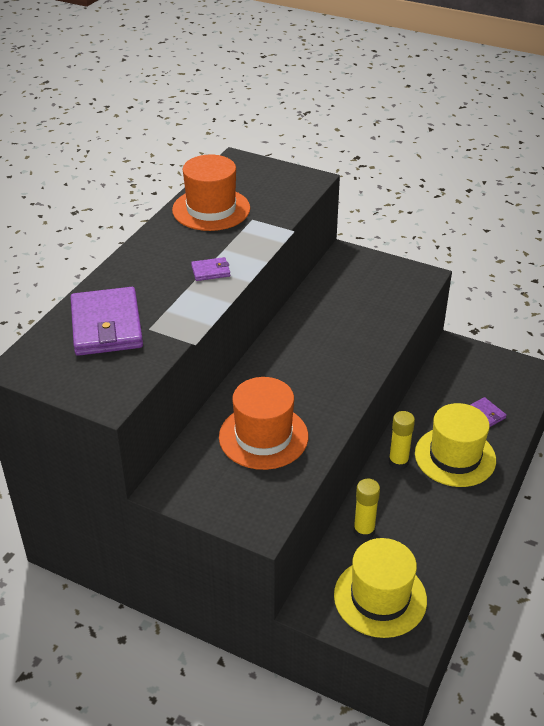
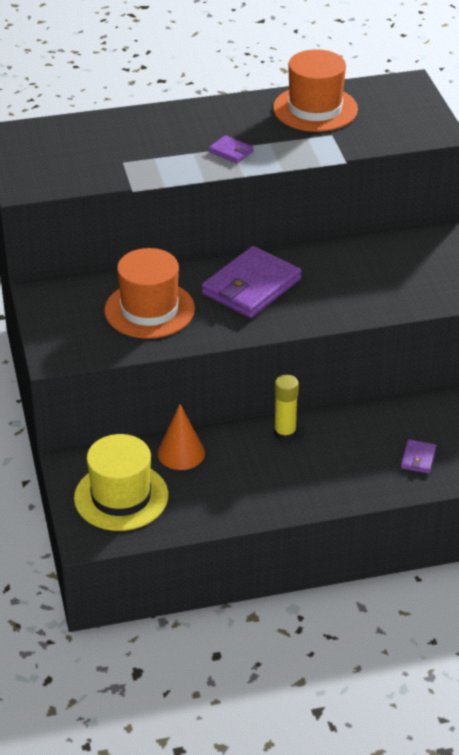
camera: 50 degrees right, 0 degrees up
purple wallet [71,287,143,356] -> purple wallet moved to [202,246,302,318]
yellow glue stick [354,479,380,540] -> orange cone [158,404,205,470]
yellow hat [415,403,496,487] -> none

